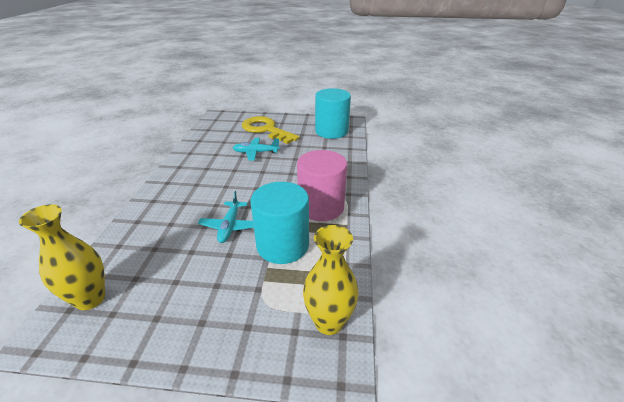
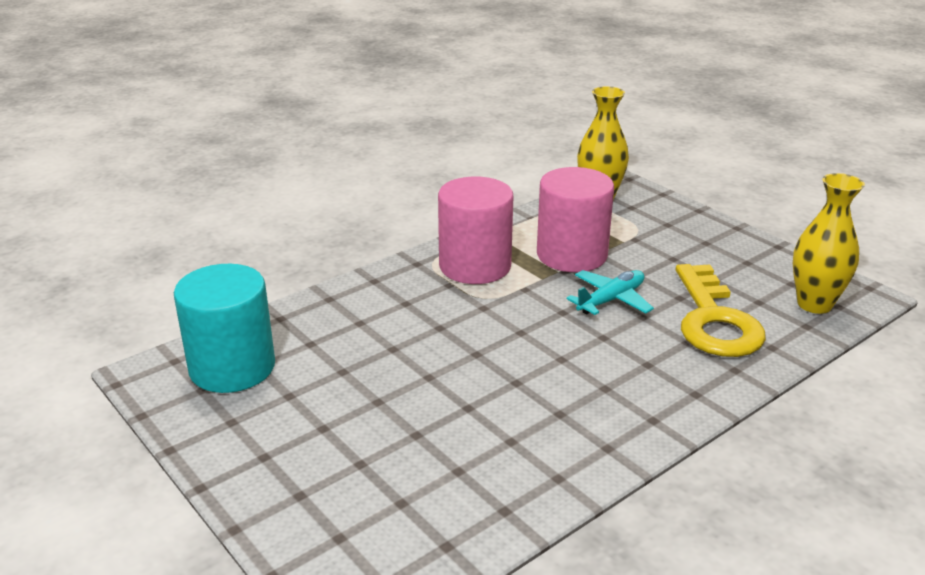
camera: 135 degrees left, 5 degrees down
turquoise plane [233,138,280,161] -> none
yellow key [242,116,299,144] -> yellow key moved to [676,264,766,357]
turquoise cylinder [250,182,309,264] -> pink cylinder [537,167,614,272]

